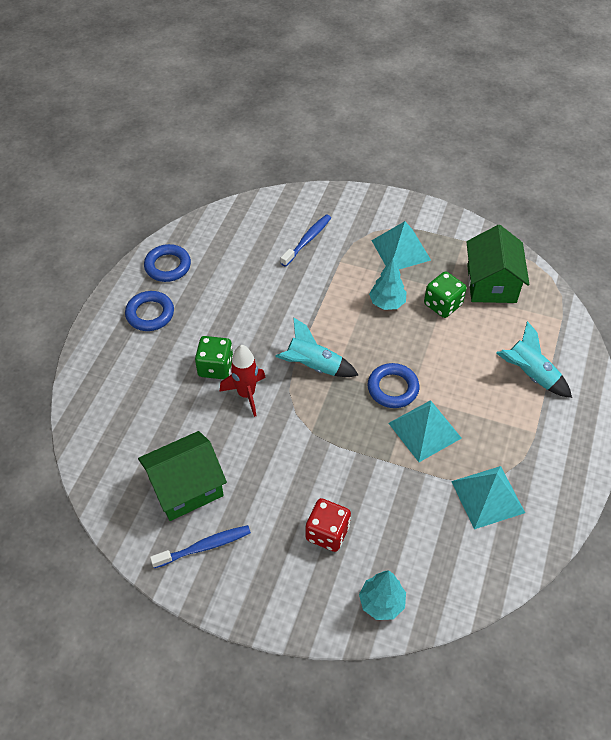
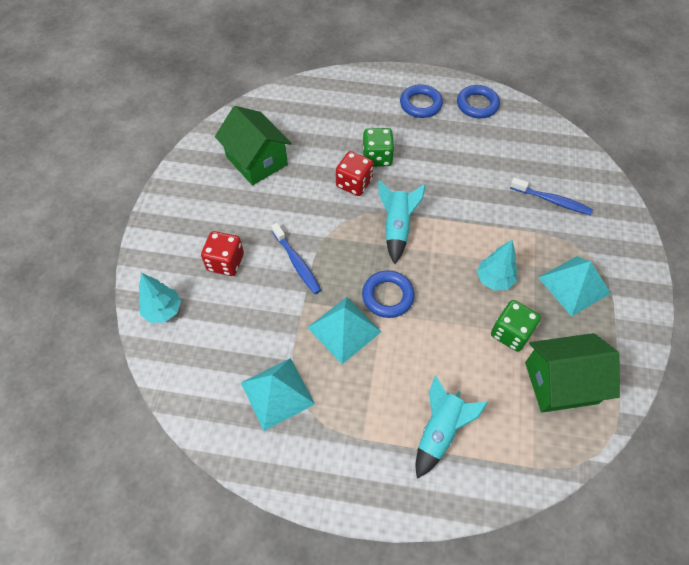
camera: 80 degrees right, 5 degrees up
blue toothbrush [150,525,251,568] -> blue toothbrush moved to [271,223,321,294]
red rocket [220,345,266,417] -> red dice [336,151,373,196]

